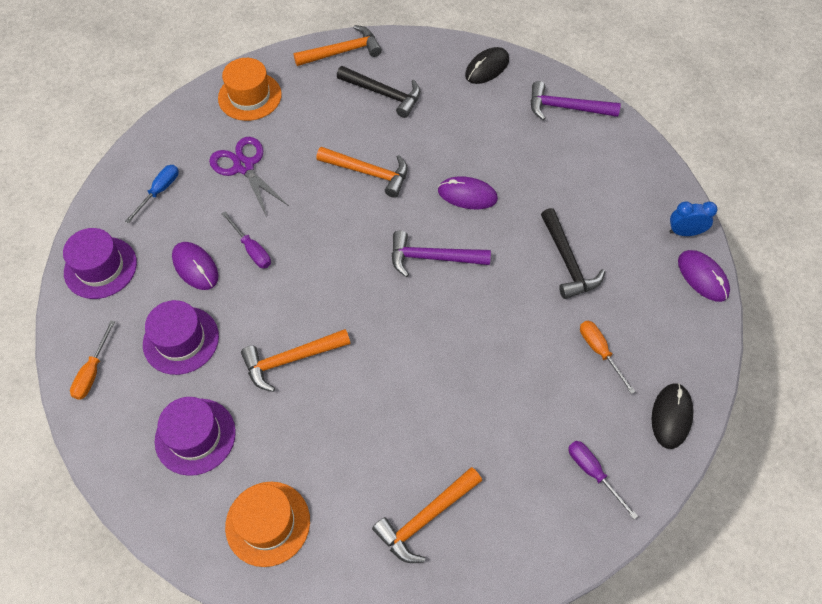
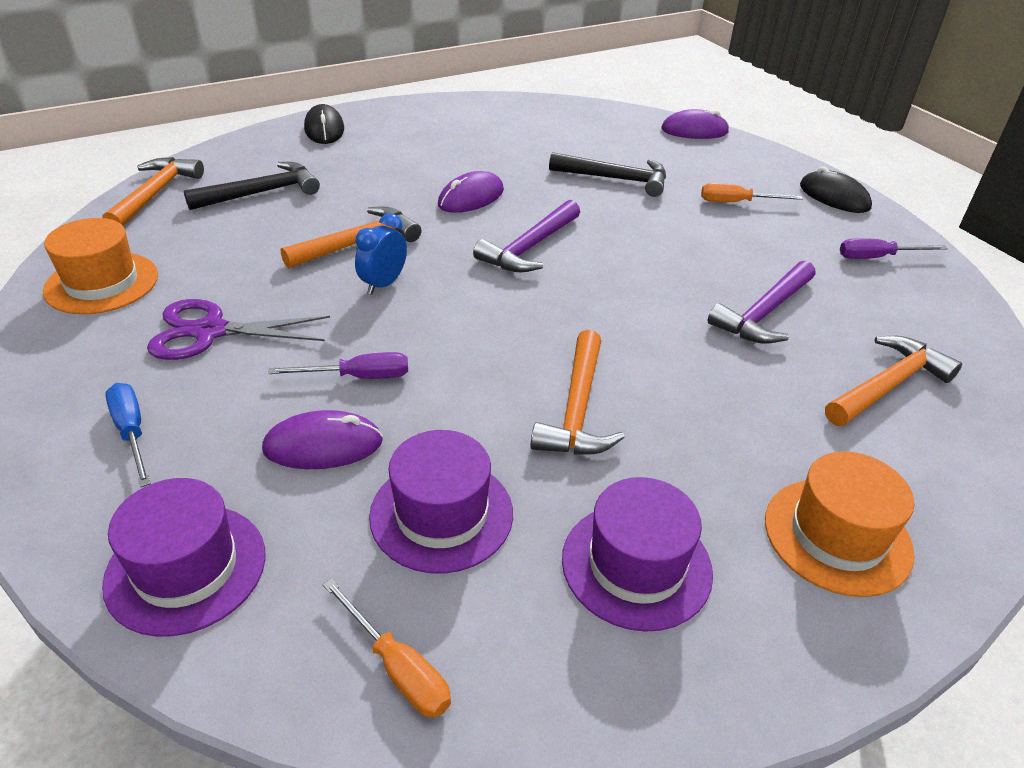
camera: 60 degrees left, 20 degrees down
orange hammer [372,467,482,563] -> orange hammer turned 120 degrees counterclockwise [825,336,962,426]
purple hammer [530,81,621,120] -> purple hammer moved to [708,261,815,344]
blue clock [669,201,718,236] -> blue clock moved to [355,213,407,295]

